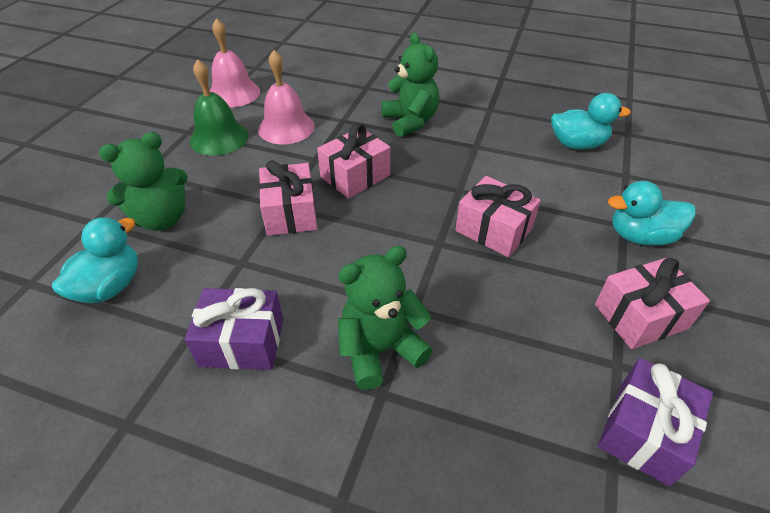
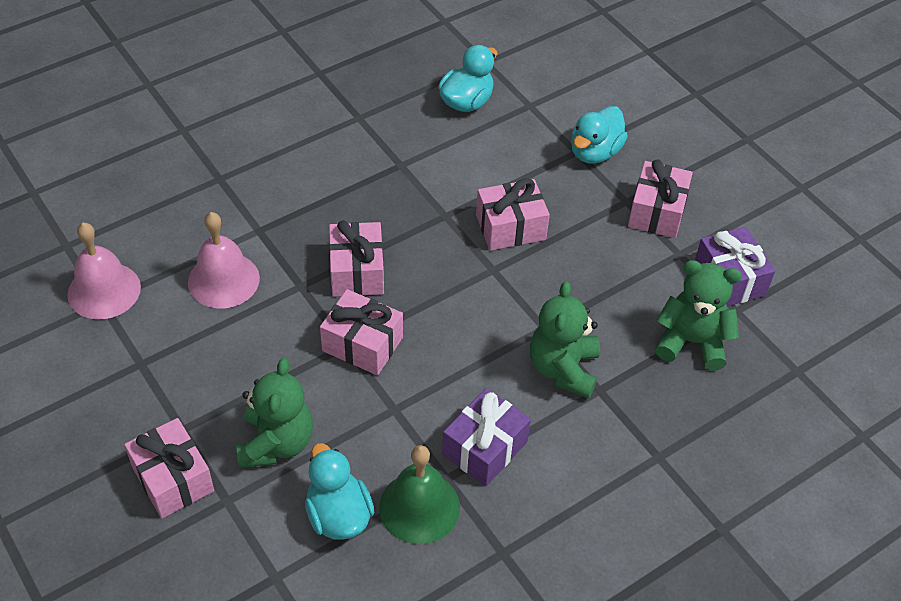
camera: 55 degrees left, 5 degrees up
green bell [190,59,248,156] -> green bell moved to [379,445,460,544]
green teddy bear [381,33,439,137] -> green teddy bear moved to [655,260,742,371]
none -> pink gift [124,418,214,519]

